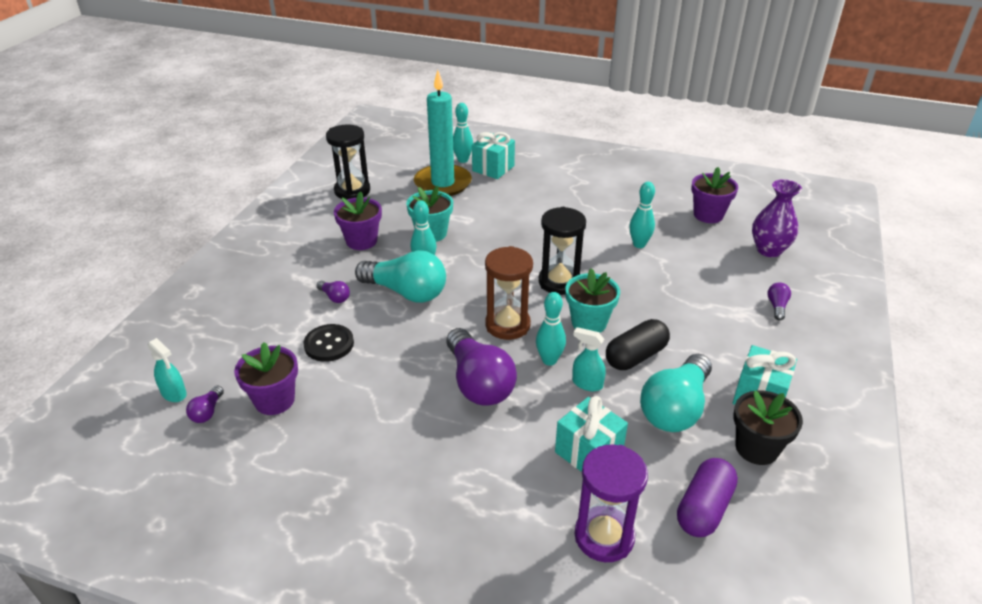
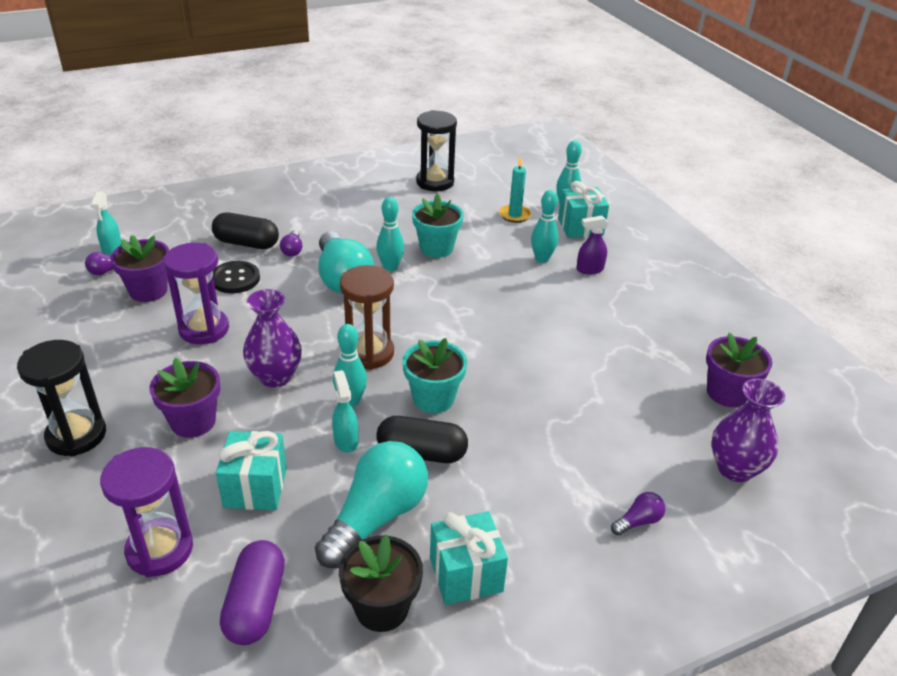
camera: 45 degrees right, 0 degrees up
purple flower pot [334,191,382,250] -> purple flower pot moved to [150,358,220,438]
turquoise candle [414,70,472,196] -> turquoise candle [499,157,531,223], size x0.49
purple light bulb [446,328,517,406] -> purple vase [243,289,302,388]
black hourglass [538,207,586,295] -> black hourglass moved to [17,340,106,457]
turquoise bowling pin [629,182,655,248] -> turquoise bowling pin moved to [531,190,559,263]
turquoise light bulb [640,354,712,432] -> turquoise light bulb turned 135 degrees clockwise [315,441,428,568]
purple capsule [677,458,738,537] -> purple capsule turned 75 degrees counterclockwise [220,540,285,645]
none -> purple hourglass [163,243,229,344]
none -> black capsule [212,213,279,249]
none -> purple spray bottle [576,216,609,274]

